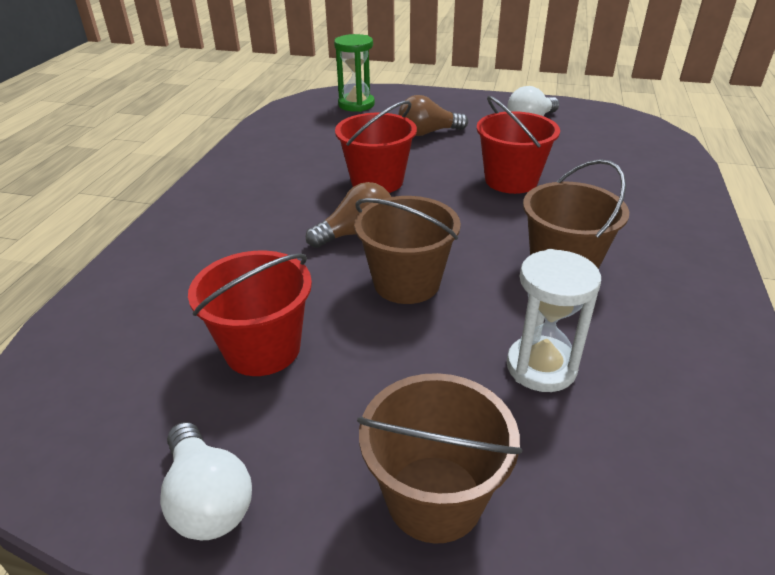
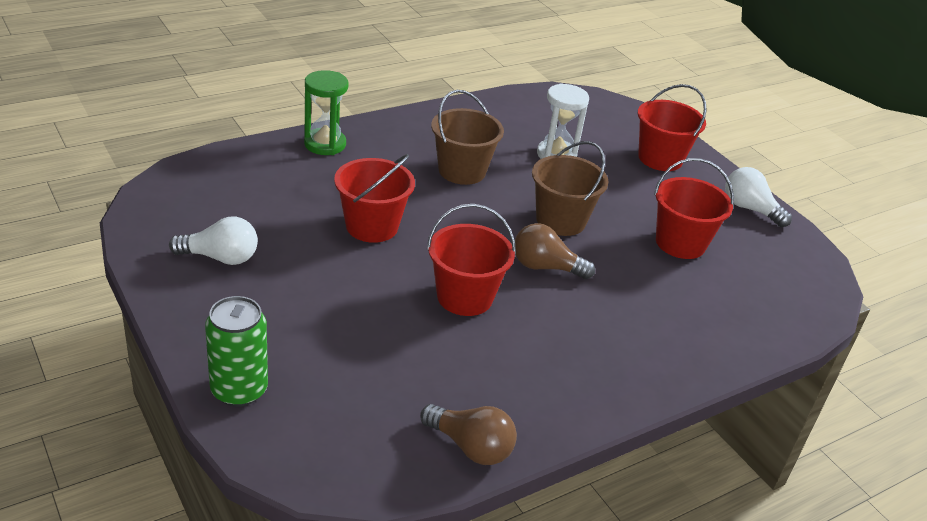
camera: 140 degrees left, 0 degrees up
white light bulb [160,422,252,540] -> white light bulb turned 60 degrees counterclockwise [725,167,792,227]
green hourglass [334,34,375,112] -> green hourglass moved to [304,70,348,155]
brown bucket [357,373,522,544] -> red bucket [638,84,707,171]
brown light bulb [398,95,468,136] -> brown light bulb moved to [420,404,517,465]
none -> green can [205,296,268,407]

